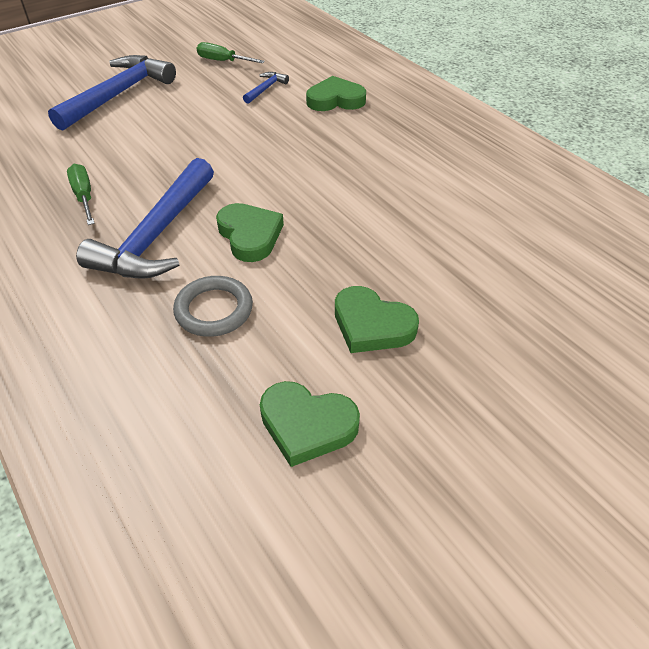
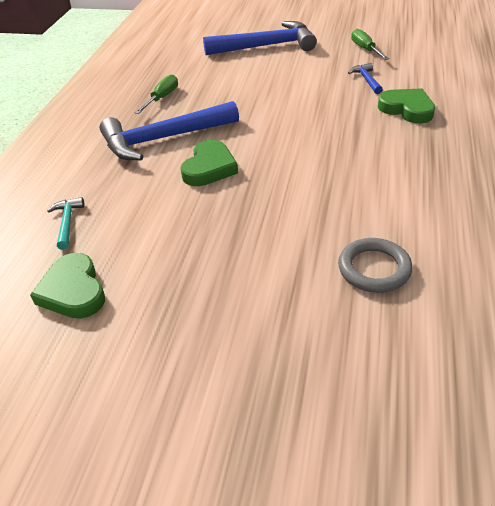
camera: 50 degrees right, 5 degrees down
grey ring [173,276,253,337] -> grey ring moved to [338,238,413,293]
blue hammer [243,72,289,104] -> blue hammer turned 90 degrees counterclockwise [348,63,383,94]
green heart [335,286,419,353] -> none
none -> turquoise hammer [47,197,85,250]

